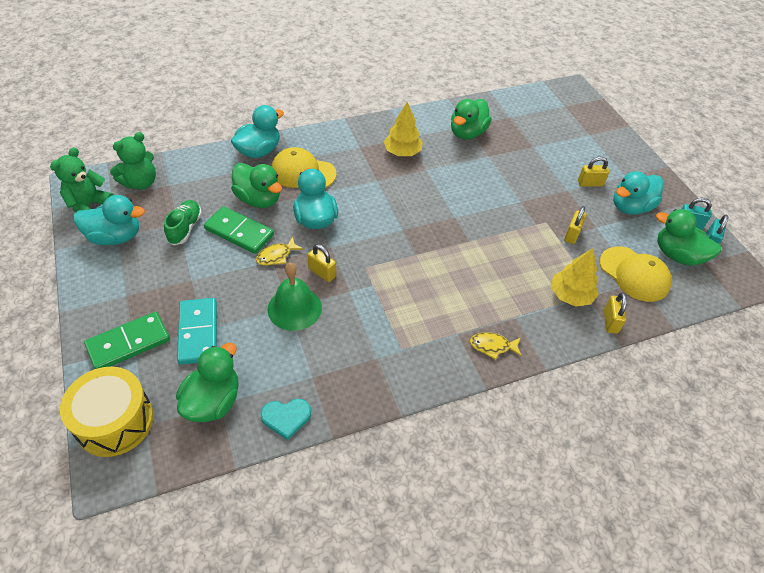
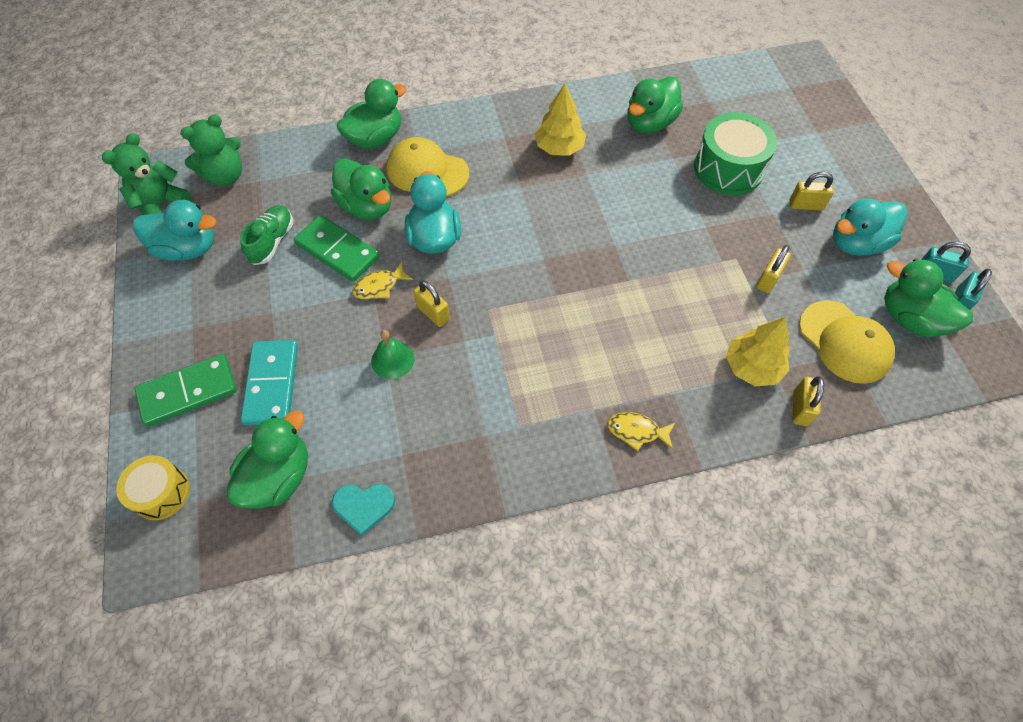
camera: 10 degrees right, 10 degrees up
yellow drum [60,367,154,457] -> yellow drum [116,455,190,520], size x0.62
turquoise duck [231,105,284,158] -> green duck [337,79,407,149]
green bell [268,263,322,331] -> green bell [371,330,415,379], size x0.64
none -> green drum [694,112,777,195]

